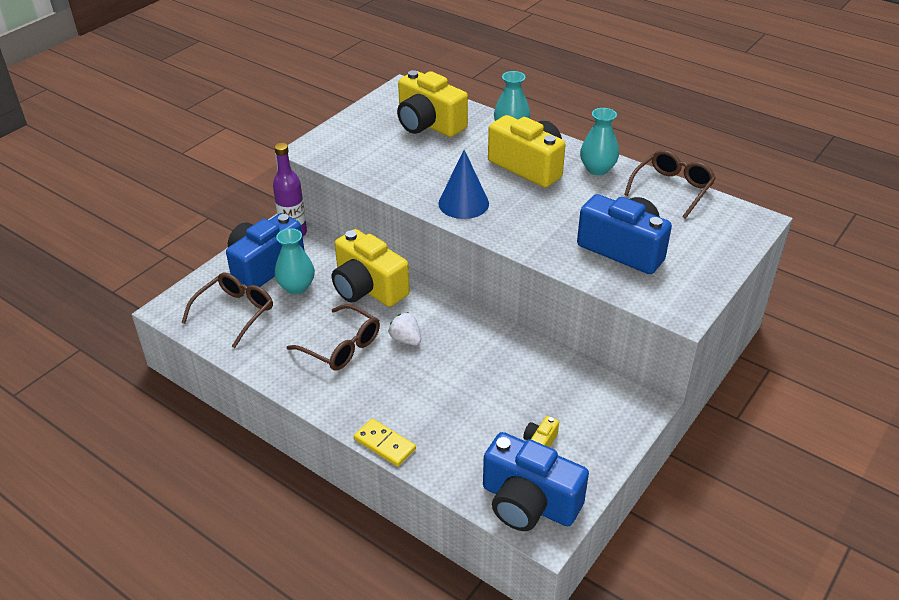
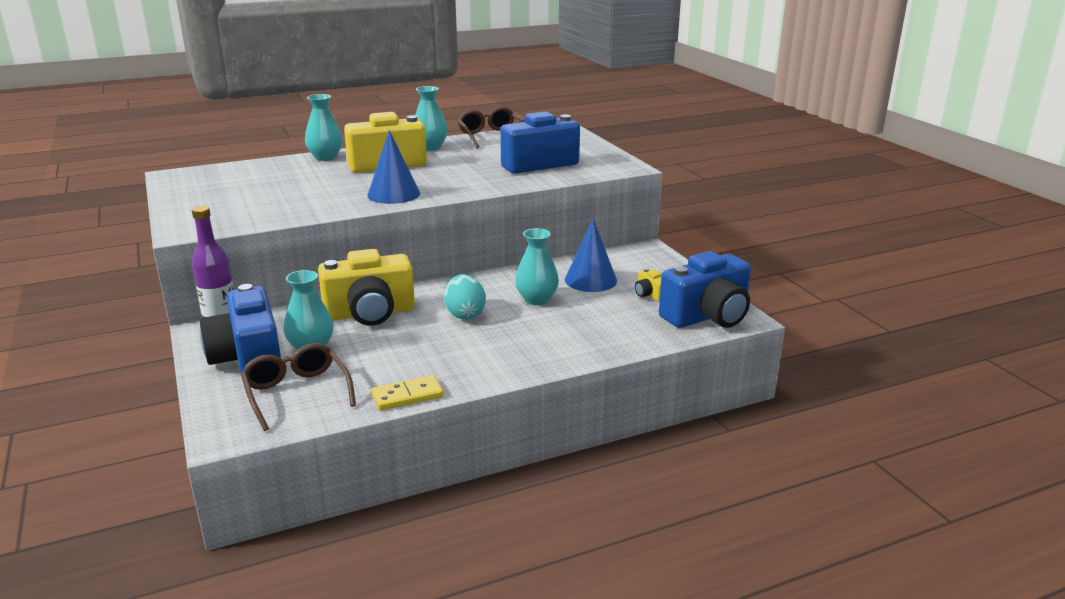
camera: 60 degrees left, 15 degrees down
brown glasses [287,304,380,371] -> none
yellow domino [354,418,416,467] -> yellow domino moved to [371,375,444,410]
white strawberry [388,312,421,345] -> turquoise egg [444,274,486,320]
yellow camera [397,70,468,137] -> none
none -> turquoise vase [515,228,559,305]
none -> blue cone [565,219,617,292]

